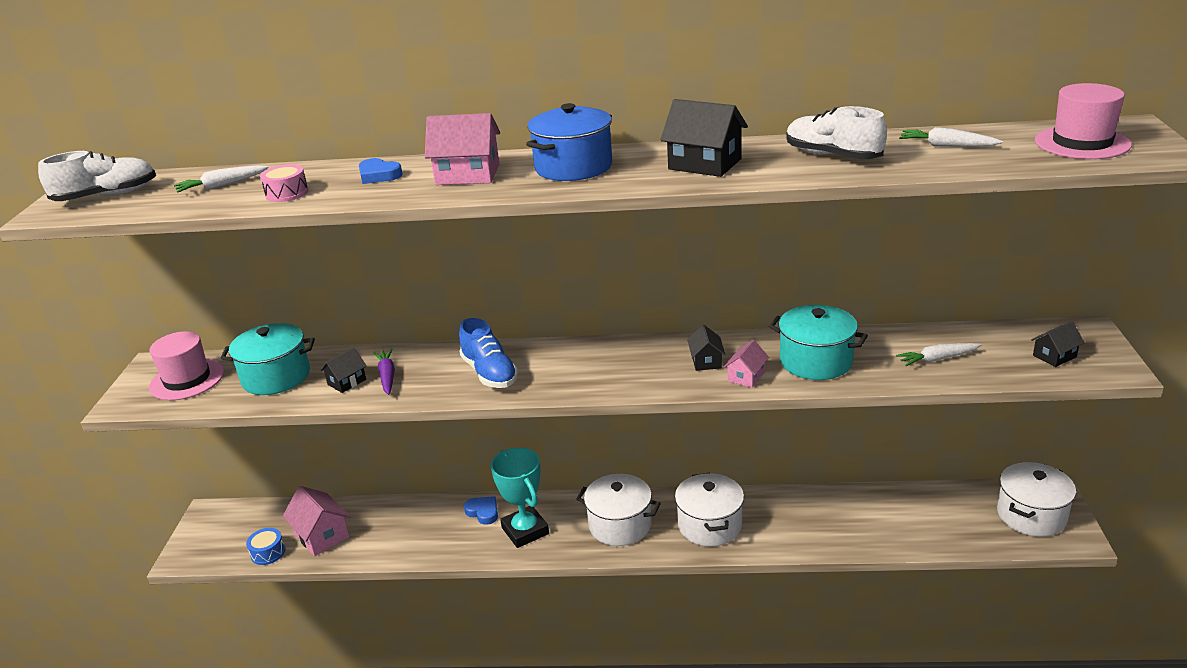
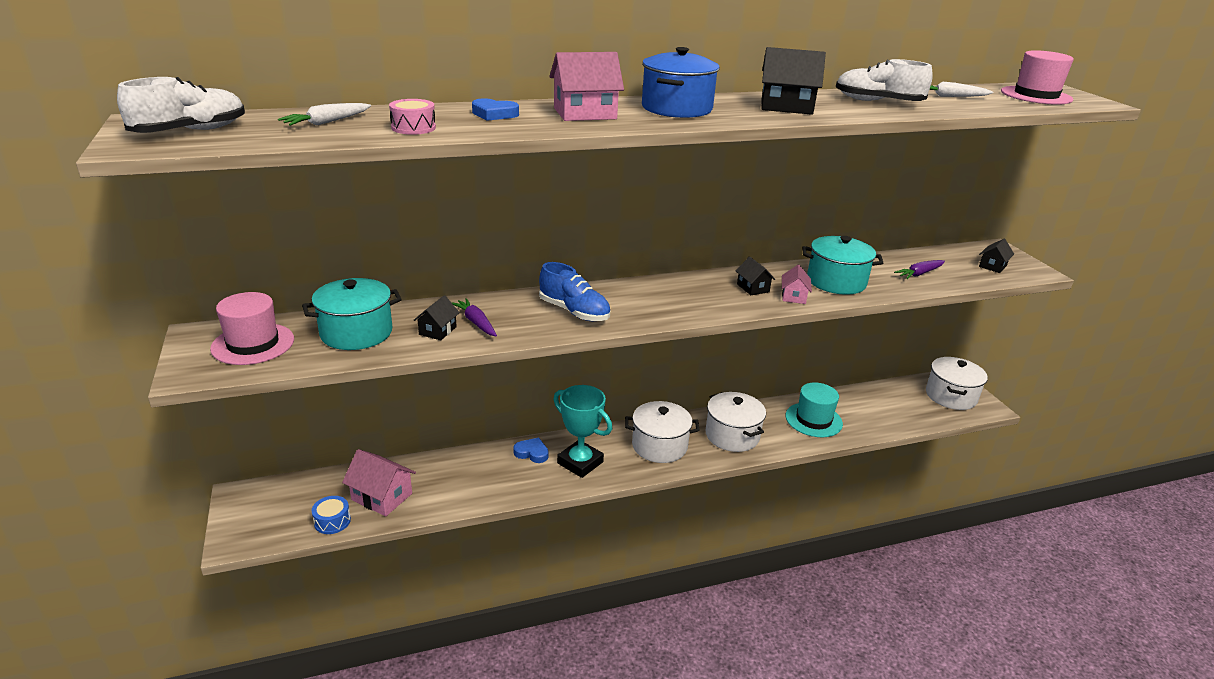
camera: 25 degrees left, 0 degrees up
white carrot [896,343,981,366] -> purple carrot [894,260,945,279]
none -> turquoise hat [786,382,843,437]

